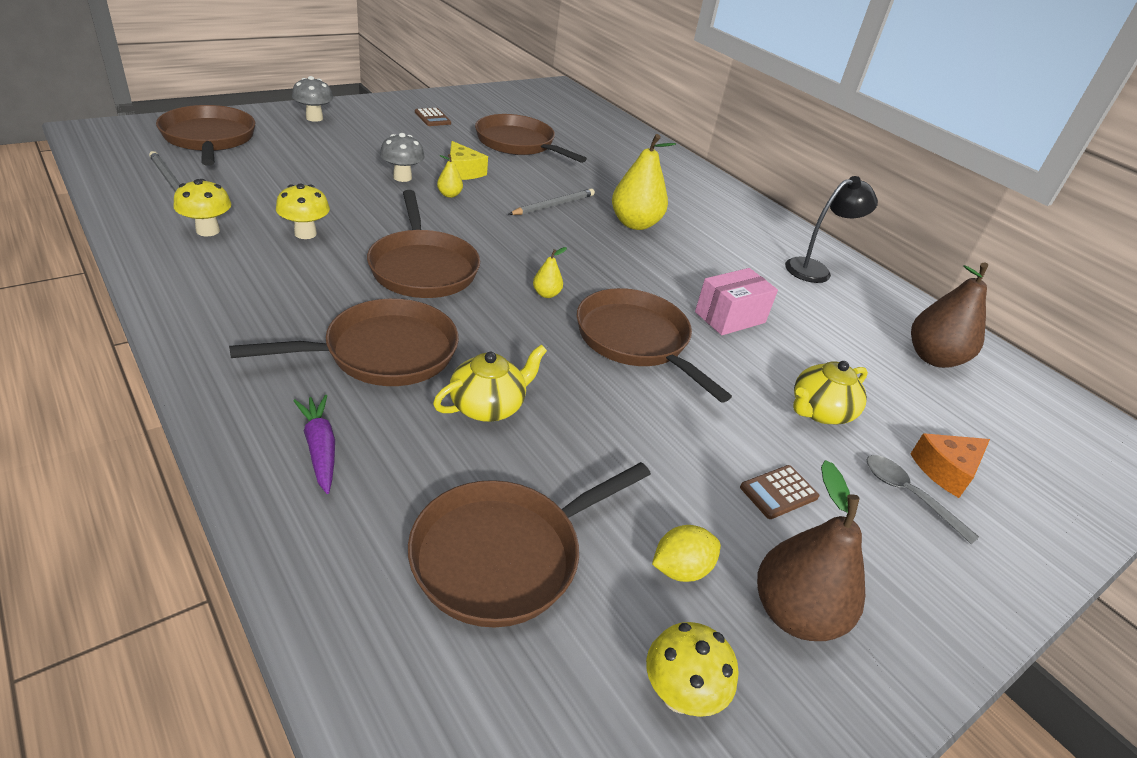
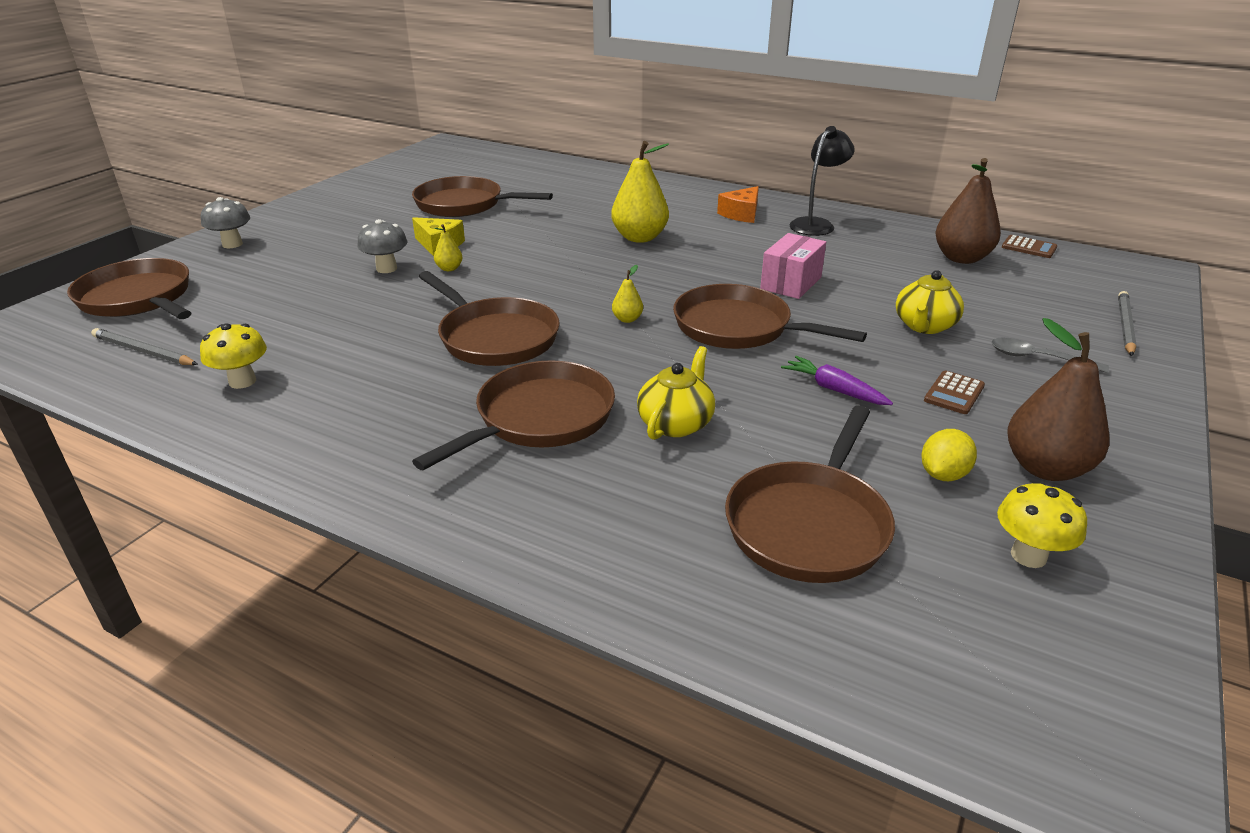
camera: 20 degrees left, 5 degrees down
yellow mushroom [276,184,330,239] -> none
purple carrot [293,395,335,494] -> purple carrot moved to [781,356,893,405]
brown calculator [415,108,451,126] -> brown calculator moved to [1002,235,1057,258]
grey pencil [509,189,595,215] -> grey pencil moved to [1118,291,1137,356]
orange cheese [911,433,990,498] -> orange cheese moved to [717,186,759,223]

